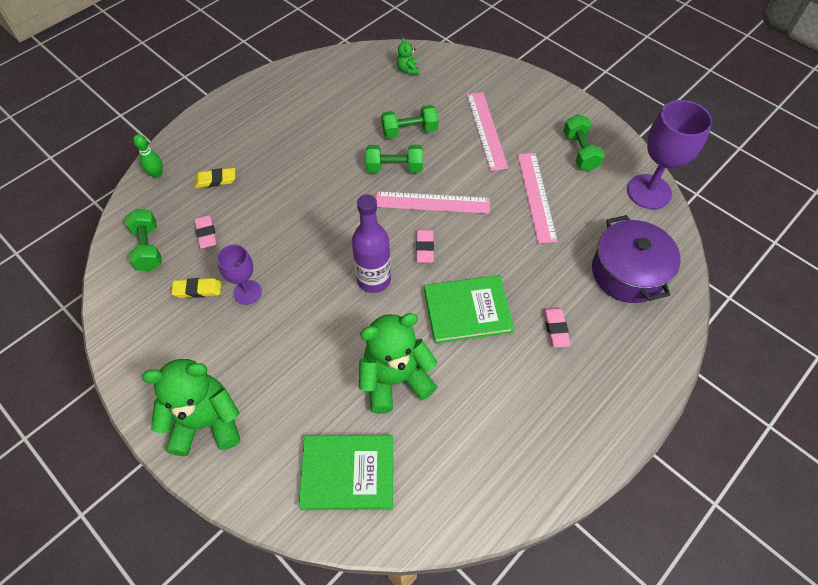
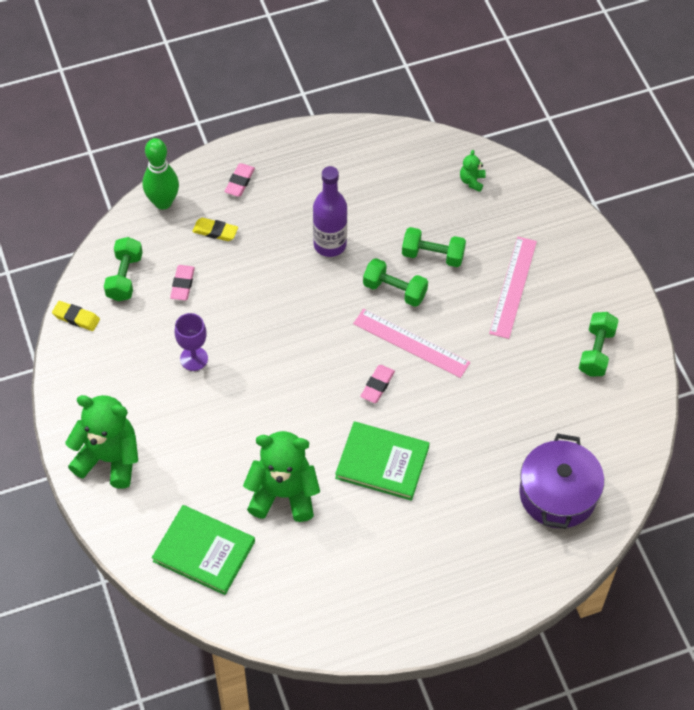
camera: 25 degrees right, 0 degrees up
green bowling pin [133,134,163,178] -> green bowling pin [143,138,179,210], size x1.72
yellow eraser [171,278,221,298] -> yellow eraser moved to [52,301,100,331]
purple bottle [352,194,391,293] -> purple bottle moved to [313,166,347,257]
pink ruler [518,153,558,243] -> none
pink eraser [543,307,571,348] -> pink eraser moved to [224,163,255,197]
purple goblet [627,100,712,209] -> none

